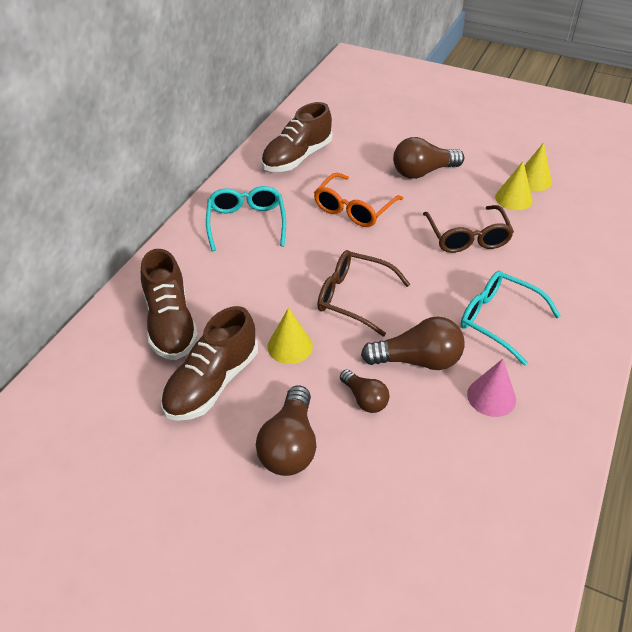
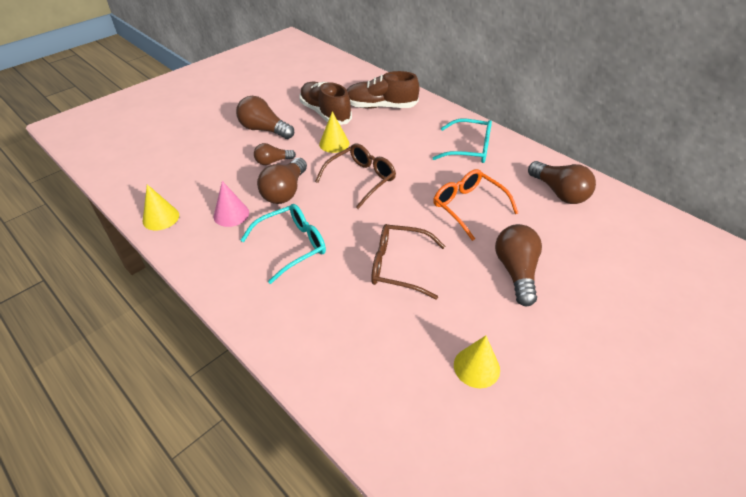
camera: 110 degrees right, 0 degrees up
brown shoe [261,102,333,172] -> brown light bulb [528,161,596,204]
yellow cone [495,161,533,210] -> yellow cone moved to [143,184,179,231]

